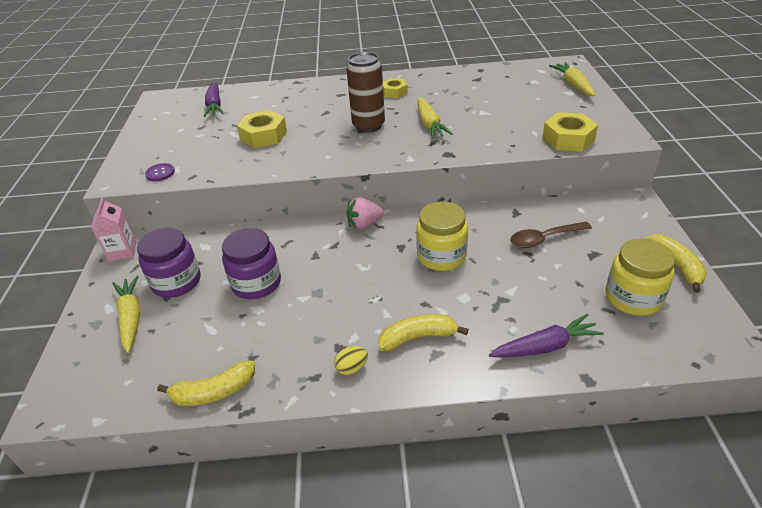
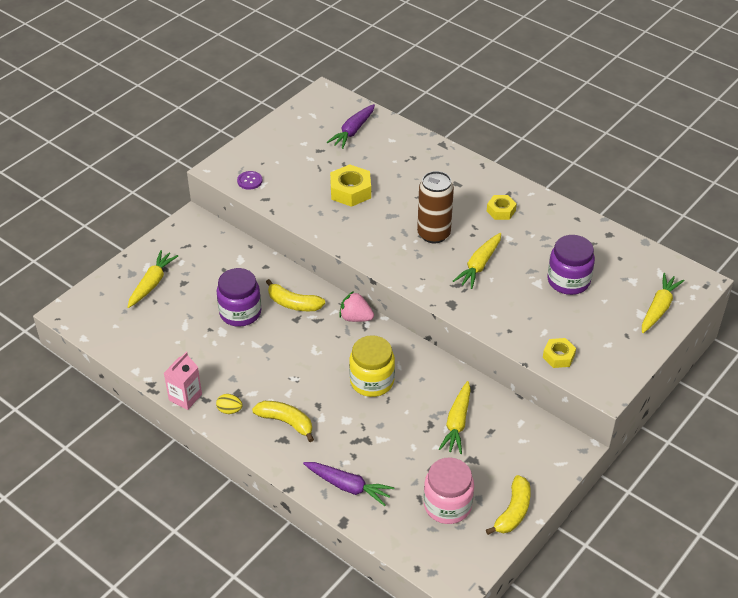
camera: 40 degrees right, 5 degrees up
pink carton [91,197,137,262] -> pink carton moved to [164,352,202,410]
purple jar [137,227,201,298] -> purple jar moved to [547,235,595,295]
yellow banana [157,360,255,406] -> yellow banana moved to [266,279,325,311]
brown spoon [510,222,592,248] -> yellow carrot [439,381,471,454]
yellow nut [542,112,598,152] -> yellow nut [543,338,576,368], size x0.63
yellow jar [606,238,675,316] -> pink jar [424,457,474,524]

